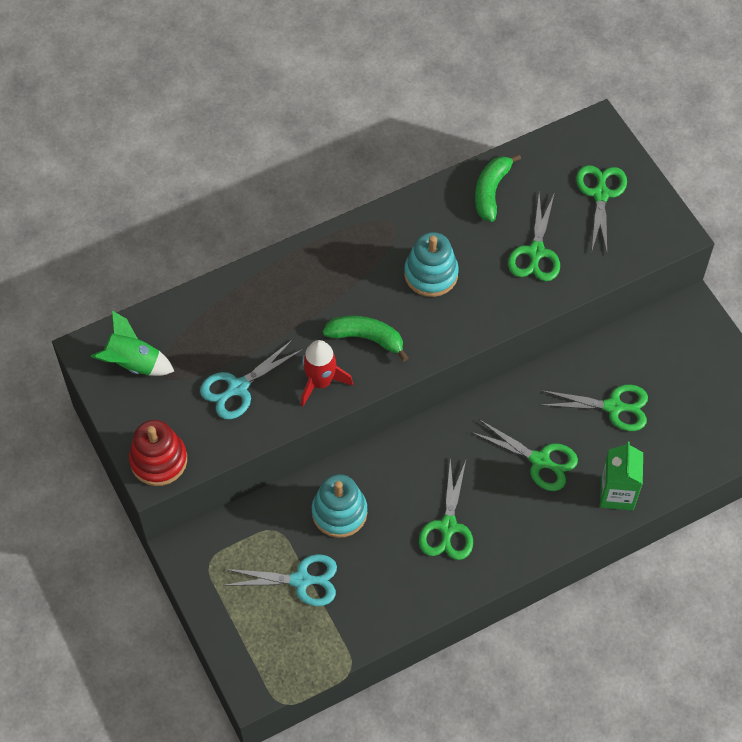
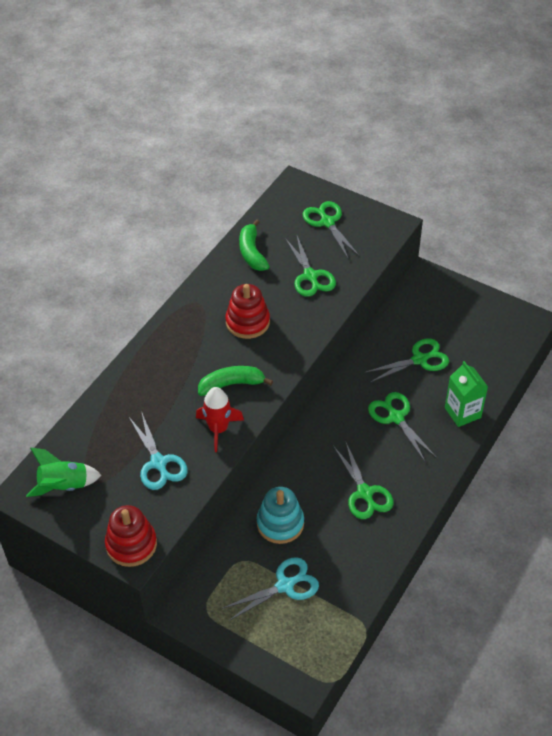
camera: 30 degrees left, 10 degrees down
turquoise scissors [200,339,303,419] -> turquoise scissors turned 45 degrees counterclockwise [129,411,188,490]
turquoise stacking toy [404,232,459,297] -> red stacking toy [226,284,270,339]
green scissors [471,419,578,491] -> green scissors turned 120 degrees counterclockwise [368,392,437,463]

